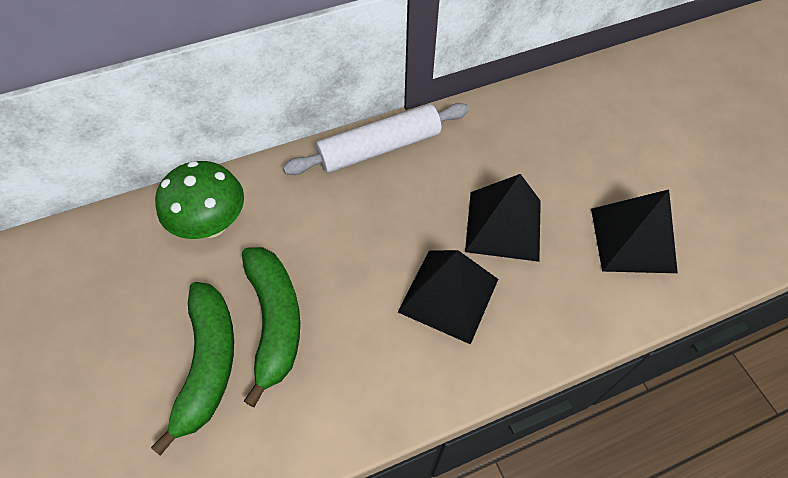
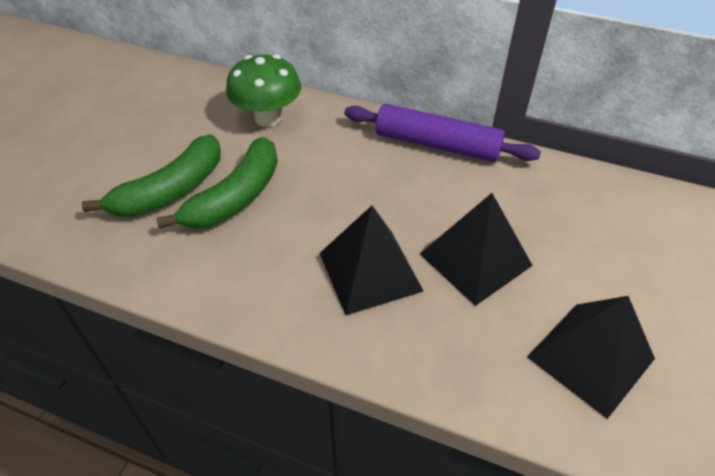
camera: 45 degrees right, 10 degrees down
white rolling pin [283,103,469,175] -> purple rolling pin [344,104,541,162]

